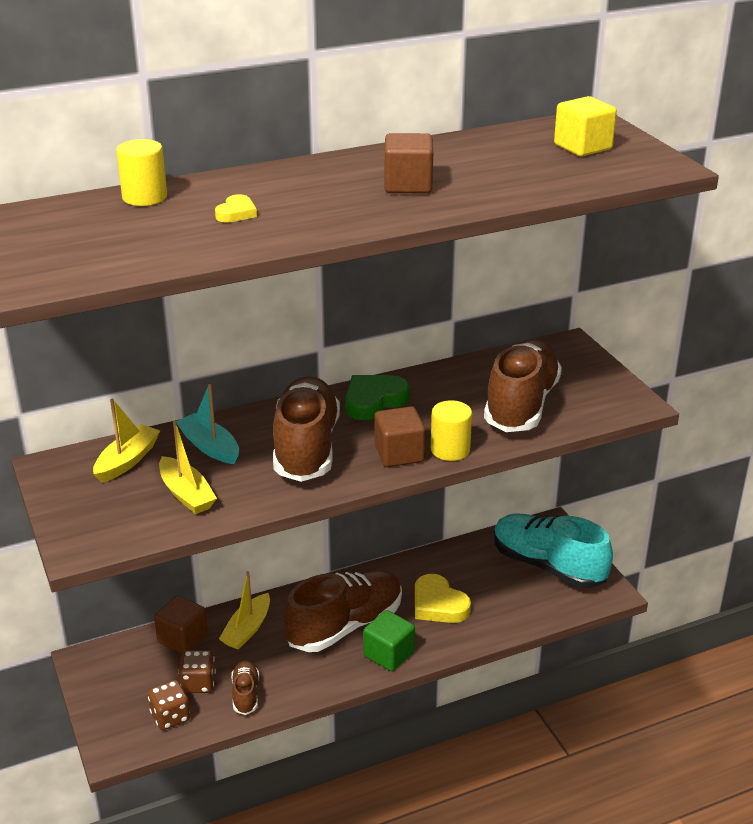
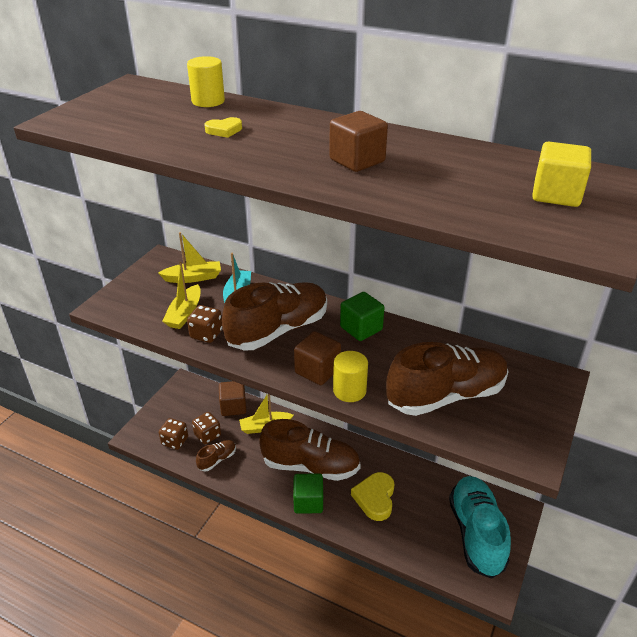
camera: 50 degrees right, 5 degrees up
green heart [345,375,410,420] -> green cube [340,292,385,341]
none -> brown dice [187,305,223,343]

